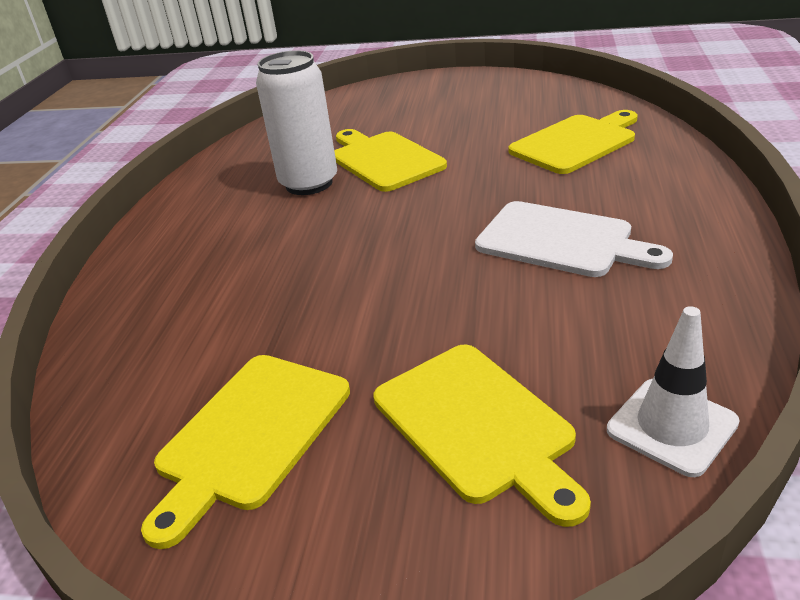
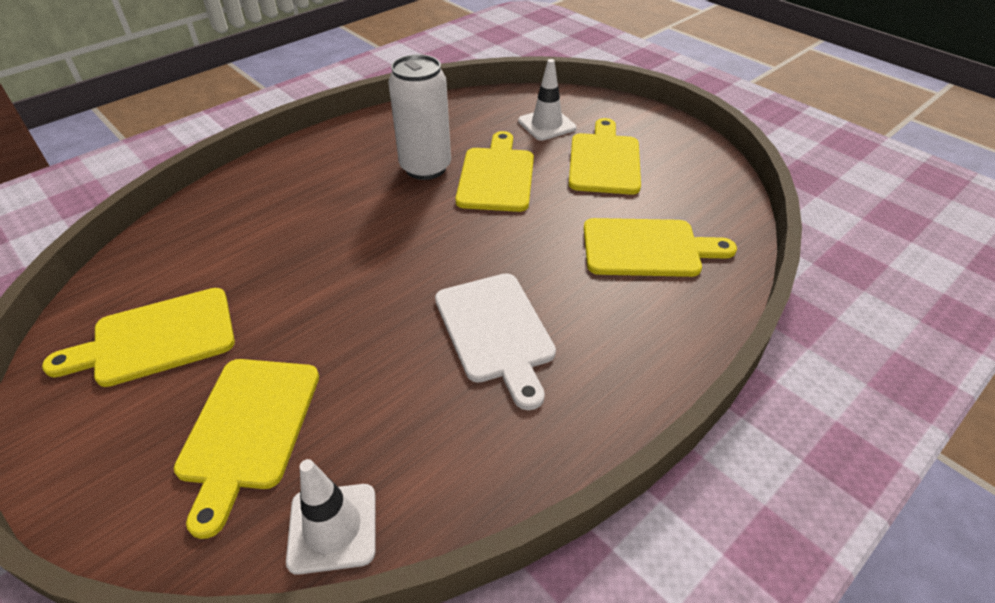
camera: 35 degrees right, 10 degrees up
none -> white traffic cone [518,59,577,141]
none -> yellow cutting board [569,118,641,195]

